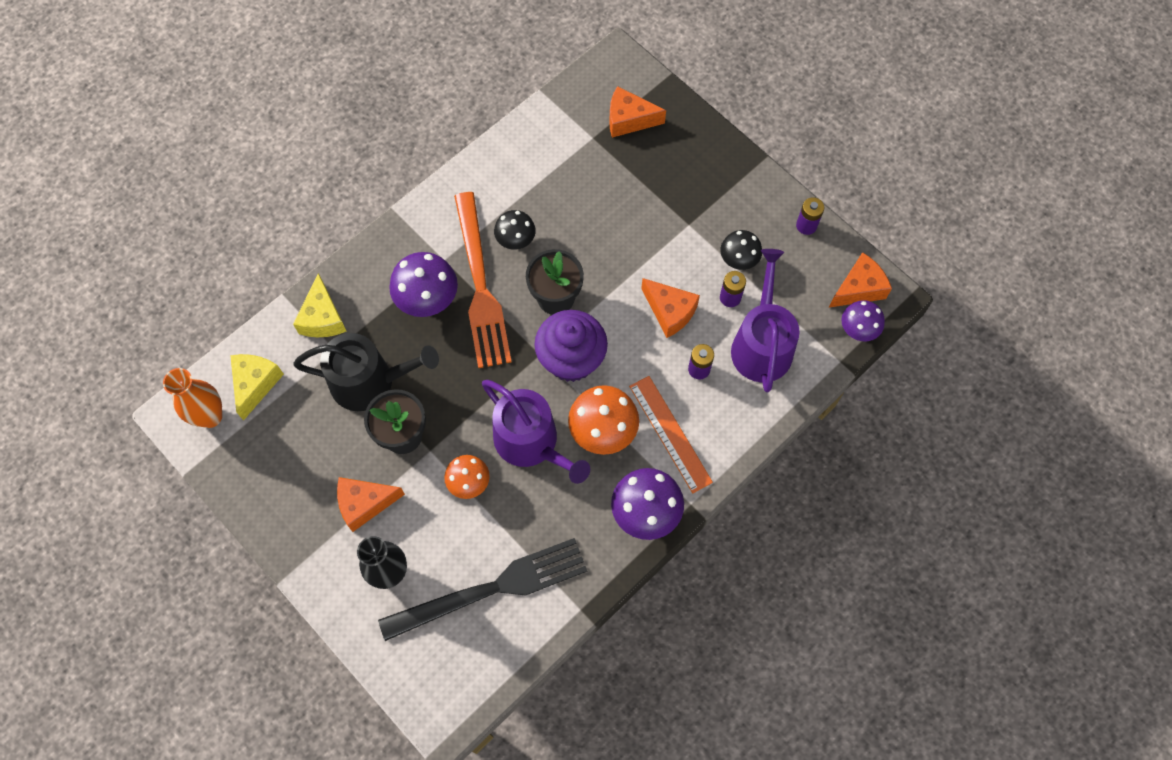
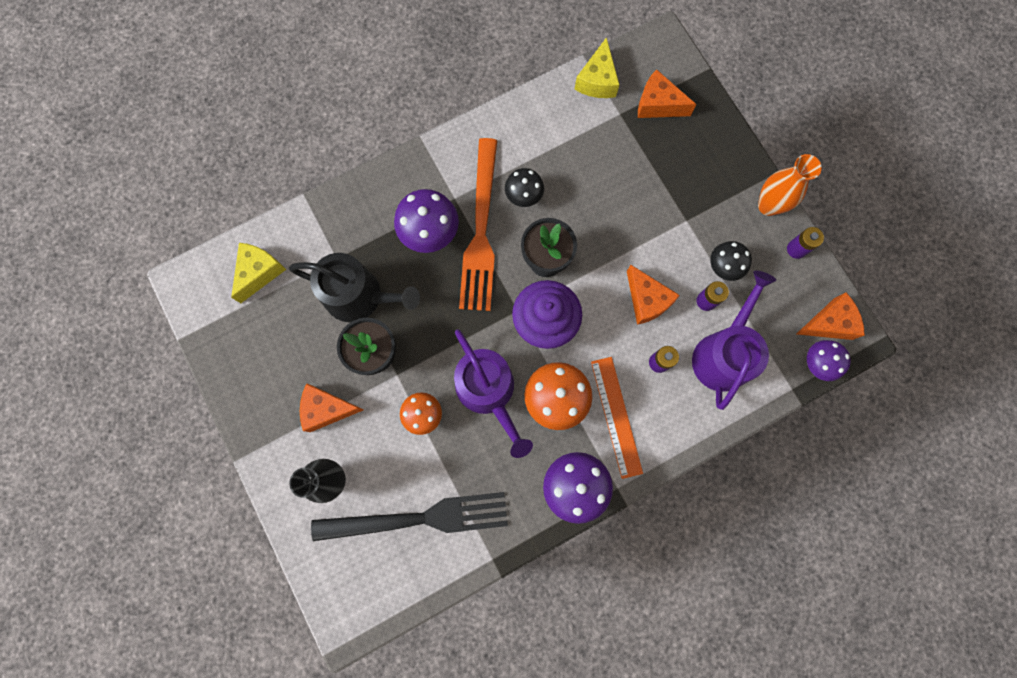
camera: 15 degrees right, 10 degrees up
orange vase [163,368,222,428] -> orange vase moved to [758,154,822,216]
yellow cheese [293,273,347,337] -> yellow cheese moved to [574,37,619,98]

